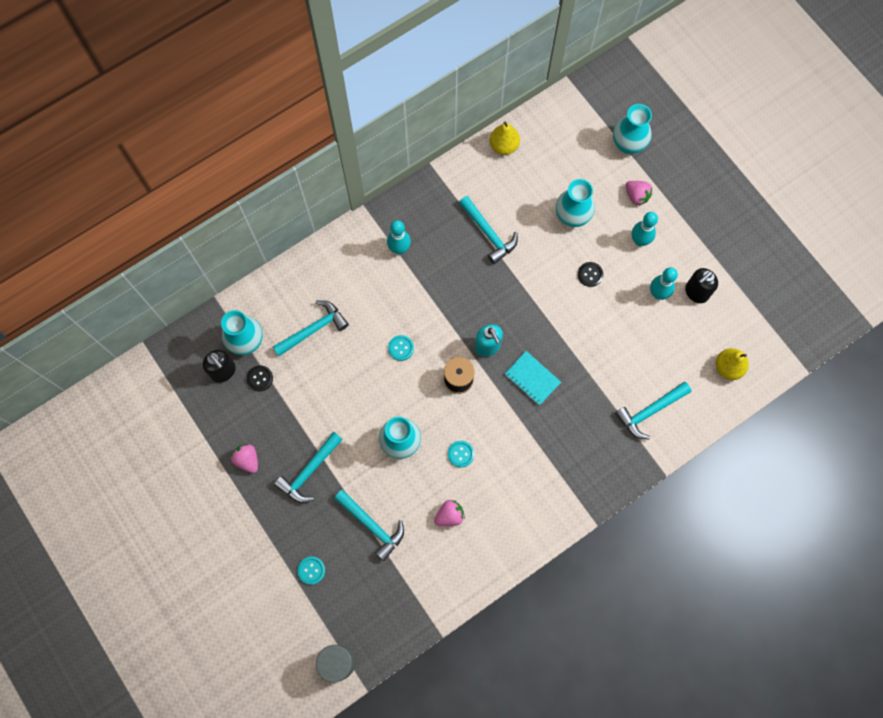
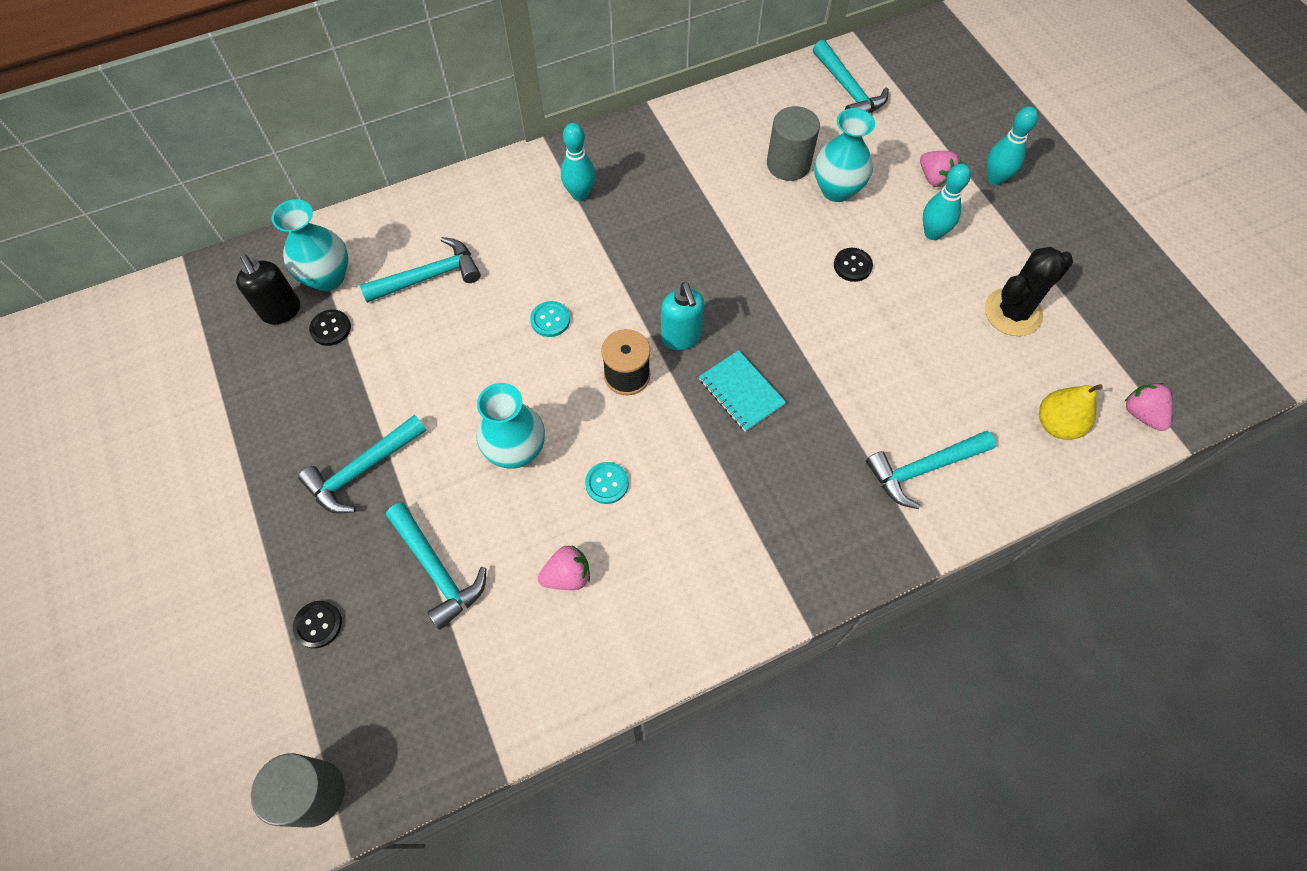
camera: 10 degrees right, 10 degrees down
pink strawberry [231,444,258,473] -> pink strawberry moved to [1125,383,1172,431]
turquoise button [297,557,325,585] -> black button [293,601,342,648]
turquoise hammer [459,196,518,264] -> turquoise hammer moved to [813,40,889,113]
yellow pear [490,121,520,155] -> none
turquoise vase [613,104,652,154] -> none
turquoise bowling pin [650,267,678,300] -> turquoise bowling pin moved to [987,106,1038,185]
black soap dispenser [685,268,718,303] -> black cactus [985,247,1073,336]
none -> grey cylinder [767,106,820,181]

